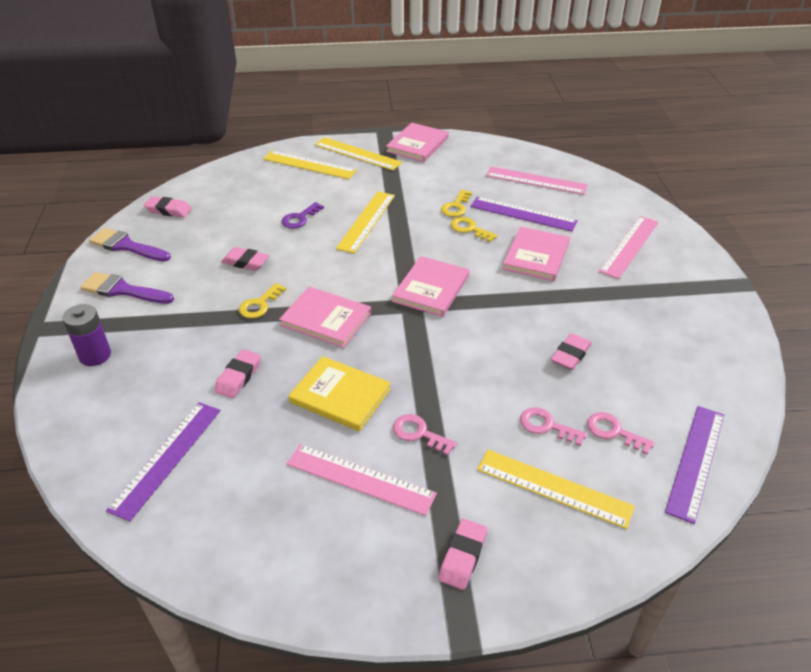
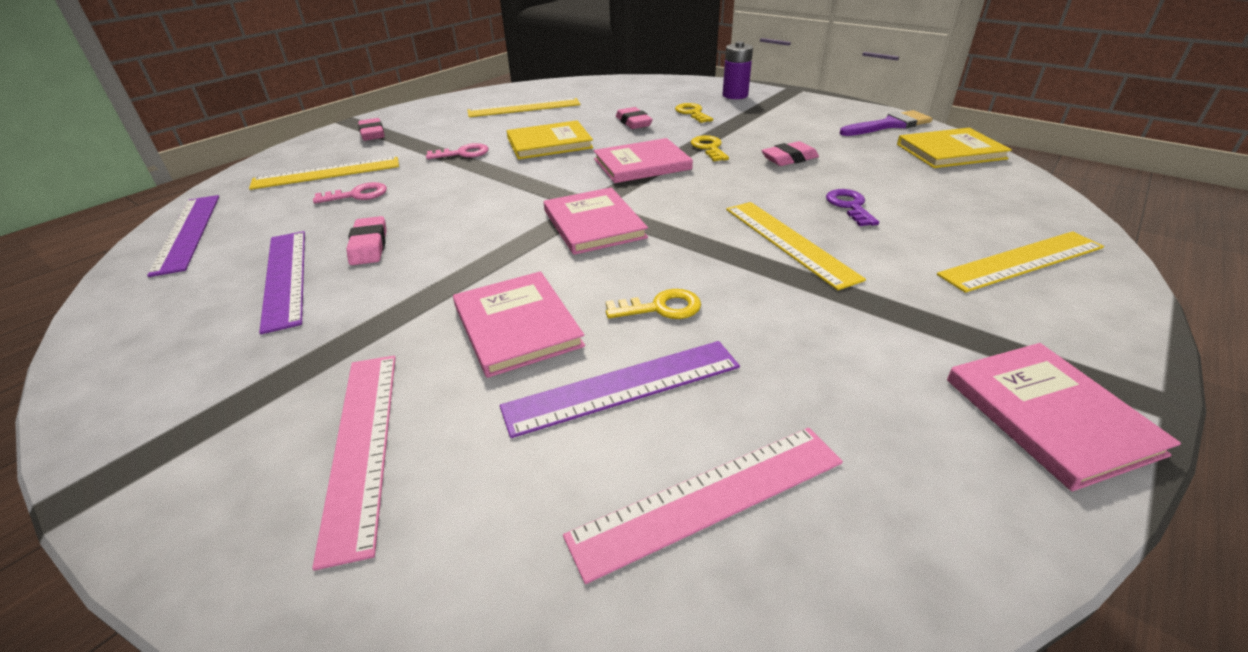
camera: 135 degrees right, 5 degrees down
purple brush [81,272,174,304] -> none
purple ruler [106,402,220,522] -> purple ruler moved to [259,231,305,334]
pink eraser [144,196,192,217] -> yellow book [897,128,1012,168]
pink ruler [287,444,437,516] -> none
yellow ruler [314,137,402,170] -> yellow ruler moved to [467,98,581,117]
yellow key [441,190,472,217] -> yellow key moved to [675,103,713,123]
pink key [587,412,655,455] -> none

